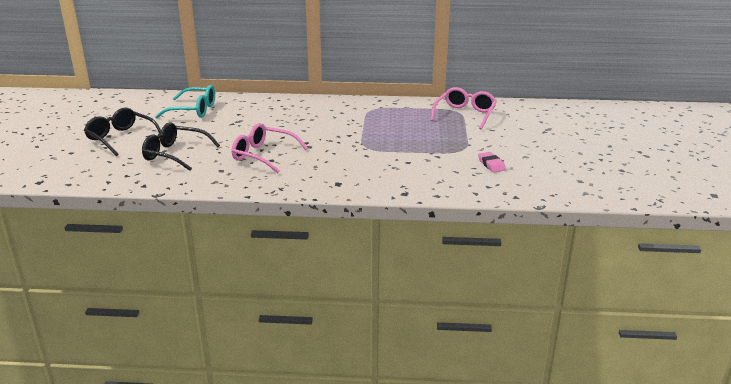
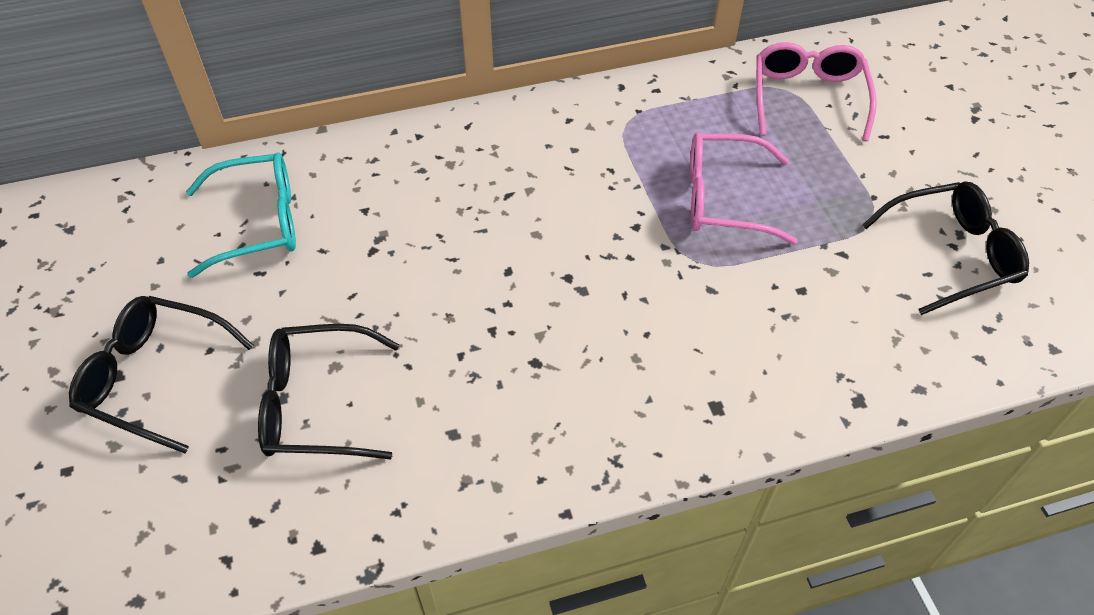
camera: 20 degrees left, 25 degrees up
pink glasses [232,123,308,173] -> pink glasses moved to [690,132,798,244]
pink eraser [478,152,506,173] -> black glasses [862,181,1029,315]

